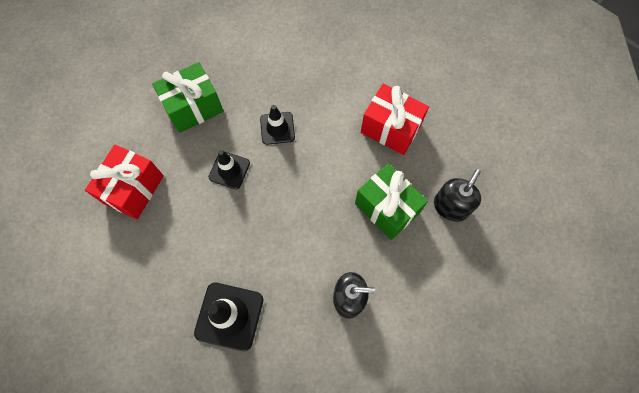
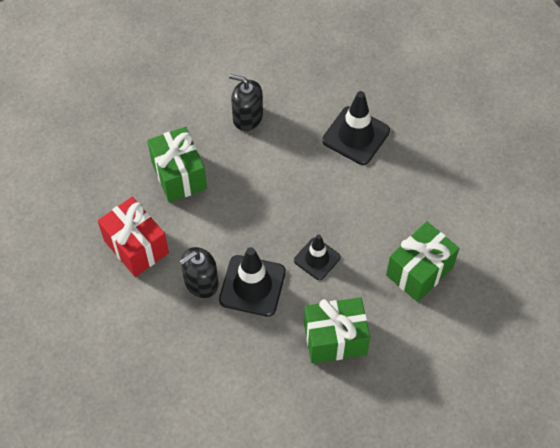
camera: 160 degrees left, 10 degrees down
red gift [85,145,164,219] -> green gift [386,221,459,302]
black traffic cone [260,105,295,145] -> black traffic cone [219,247,286,317], size x1.58
black soap dispenser [434,169,481,222] -> black soap dispenser moved to [180,247,219,298]

